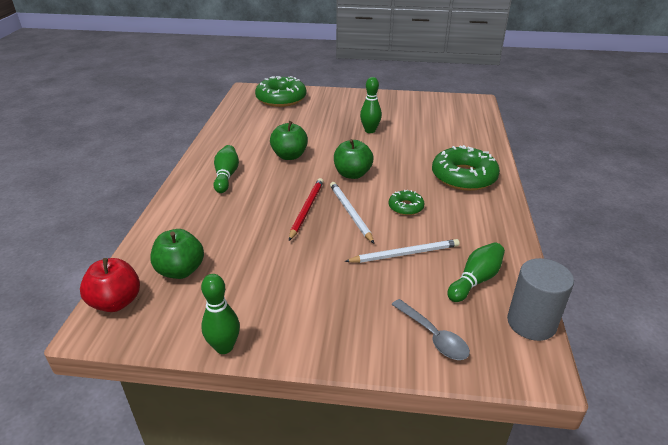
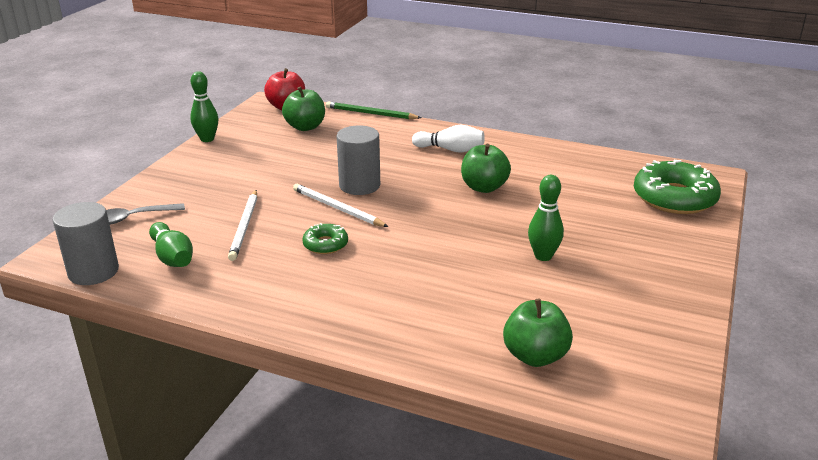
camera: 105 degrees right, 5 degrees down
green bowling pin [213,145,239,193] -> white bowling pin [412,125,485,153]
red pencil [289,178,324,241] -> grey cylinder [336,125,380,195]
white pencil [330,182,374,243] -> white pencil turned 135 degrees counterclockwise [293,184,388,227]
green apple [334,139,374,179] -> green apple moved to [503,299,573,367]
green donut [432,145,500,191] -> none
none -> green pencil [326,101,421,119]

